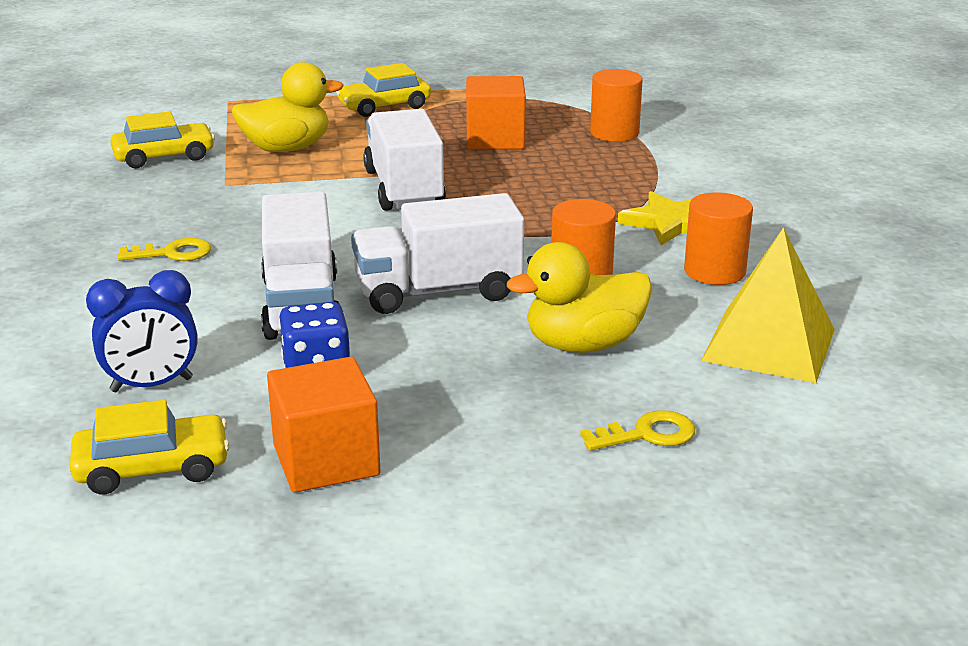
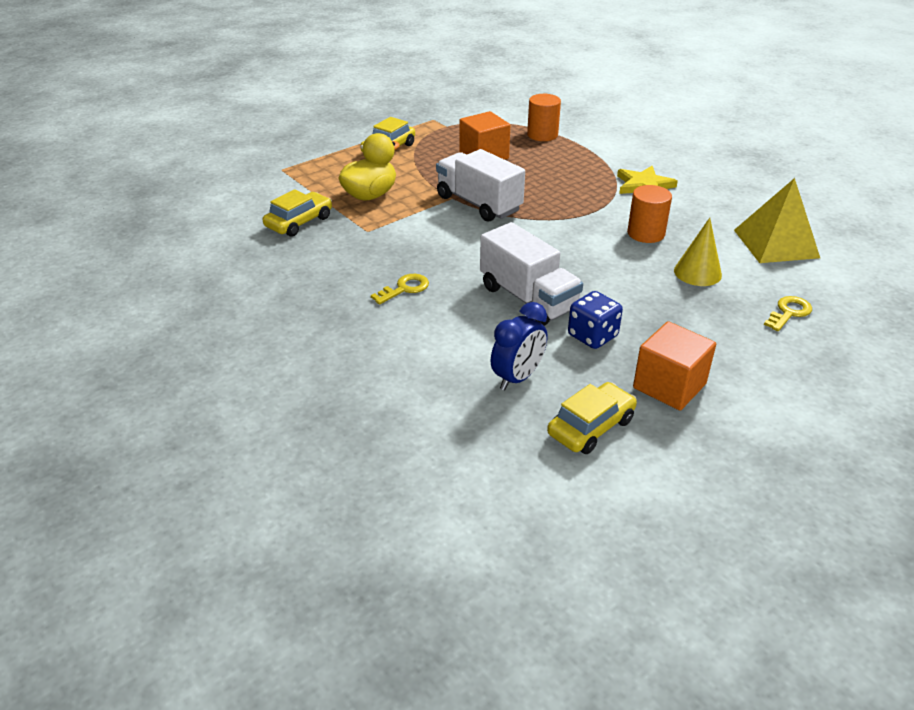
camera: 30 degrees left, 10 degrees up
white truck [351,193,524,314] -> none
yellow duck [507,242,652,353] -> yellow cone [674,218,722,286]
orange cylinder [684,192,753,285] -> none

